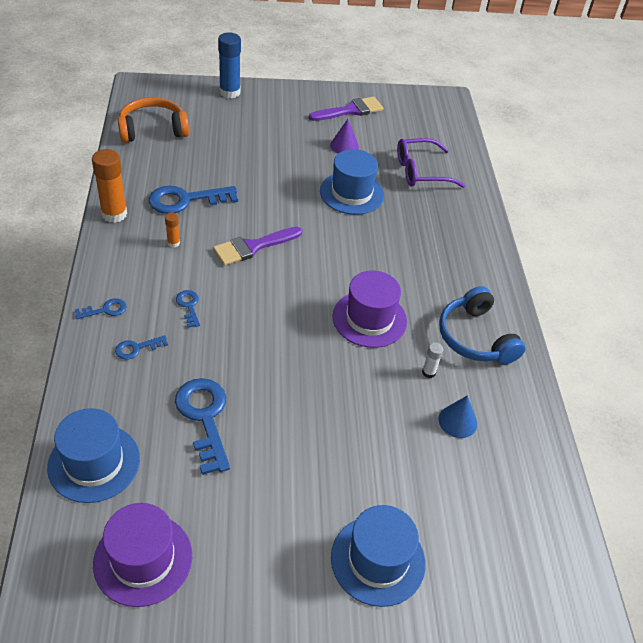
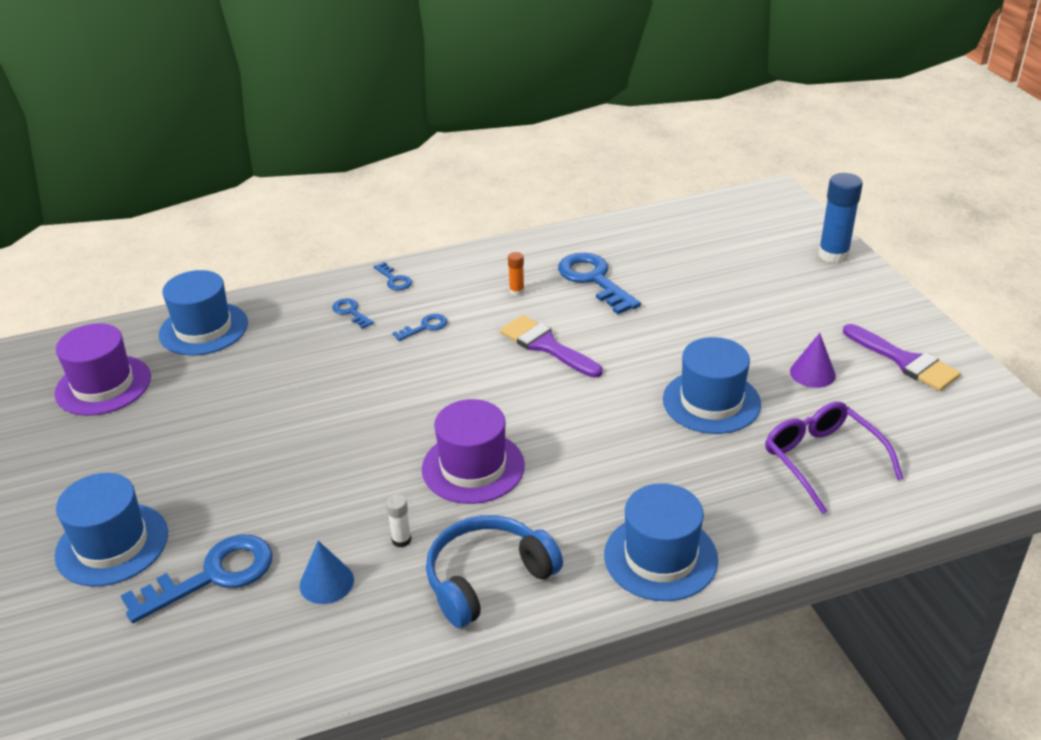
camera: 80 degrees right, 10 degrees down
orange glue stick [92,149,127,223] -> none
orange headphones [118,97,189,142] -> none
blue key [175,378,230,475] -> blue key moved to [121,535,273,623]
none -> blue hat [604,483,718,601]

